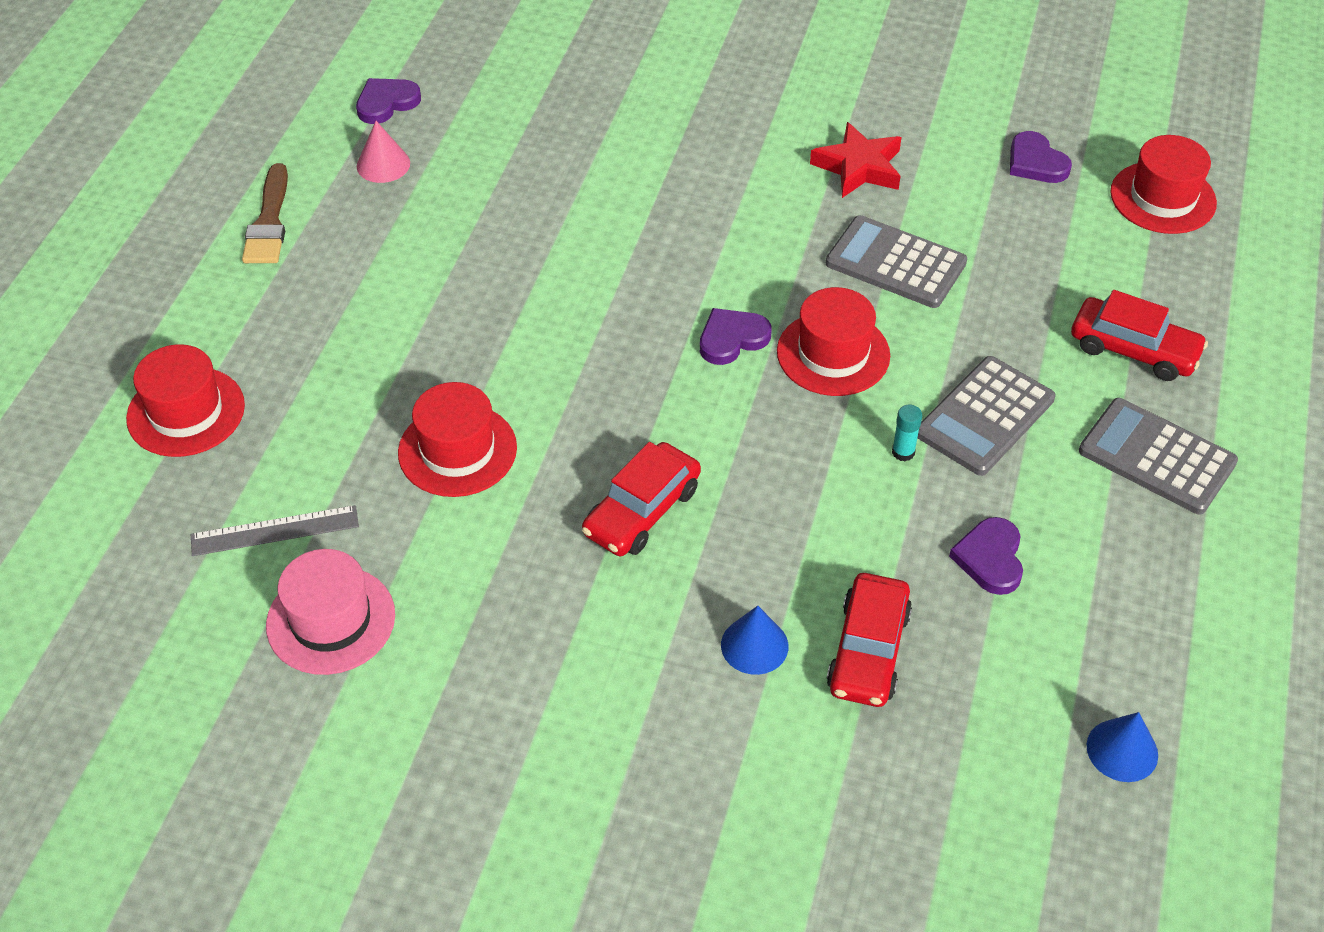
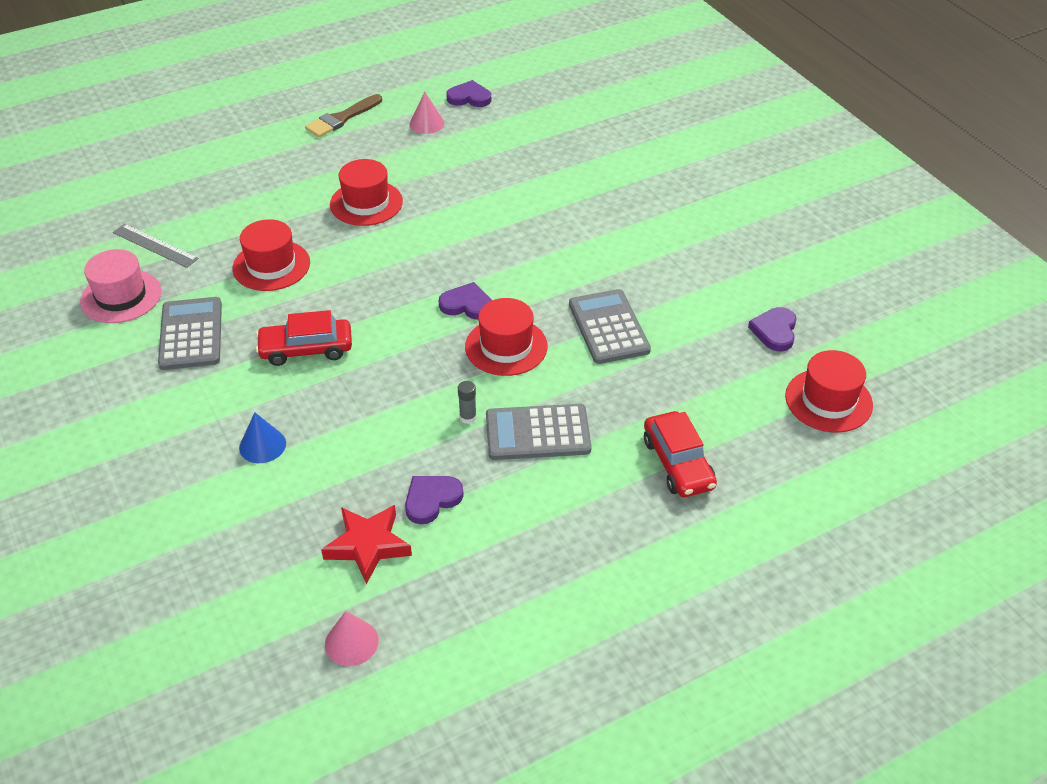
camera: 45 degrees right, 5 degrees down
red hat [126,344,245,457] -> red hat moved to [330,159,403,226]
red star [810,122,901,198] -> red star moved to [321,505,412,584]
red car [827,573,912,707] -> none
turquoise glue stick [892,404,922,461] -> grey glue stick [458,381,477,424]
grey calculator [1079,398,1238,515] -> grey calculator moved to [158,297,222,370]
blue cone [1087,712,1158,782] -> pink cone [325,611,379,666]

